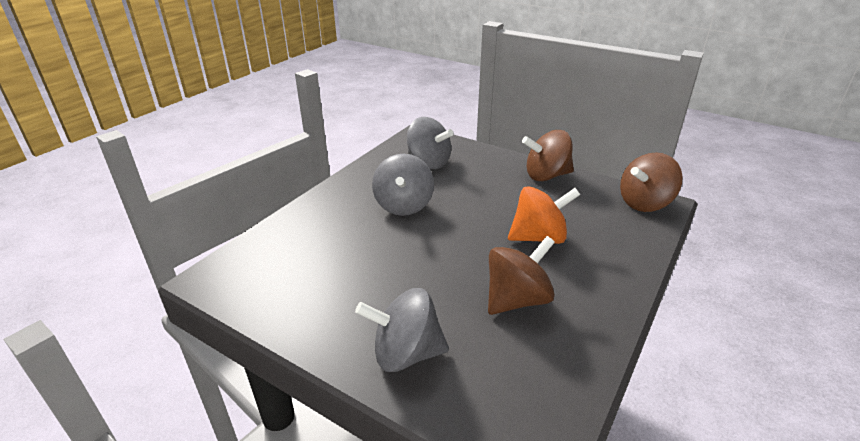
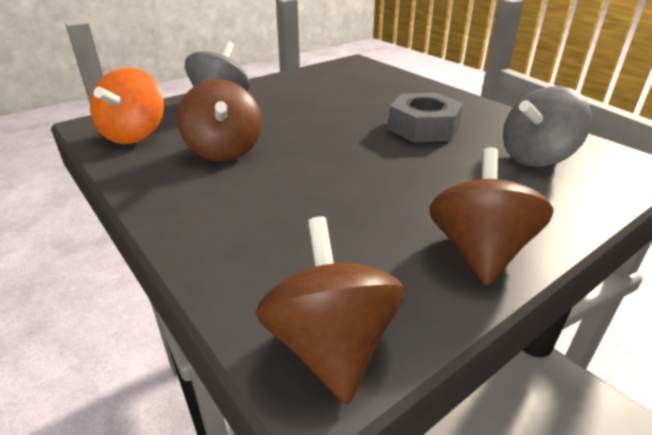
camera: 110 degrees right, 0 degrees up
grey spinning top [372,154,434,216] -> grey nut [388,92,463,143]
orange spinning top [508,186,580,244] -> orange spinning top moved to [90,67,164,144]

